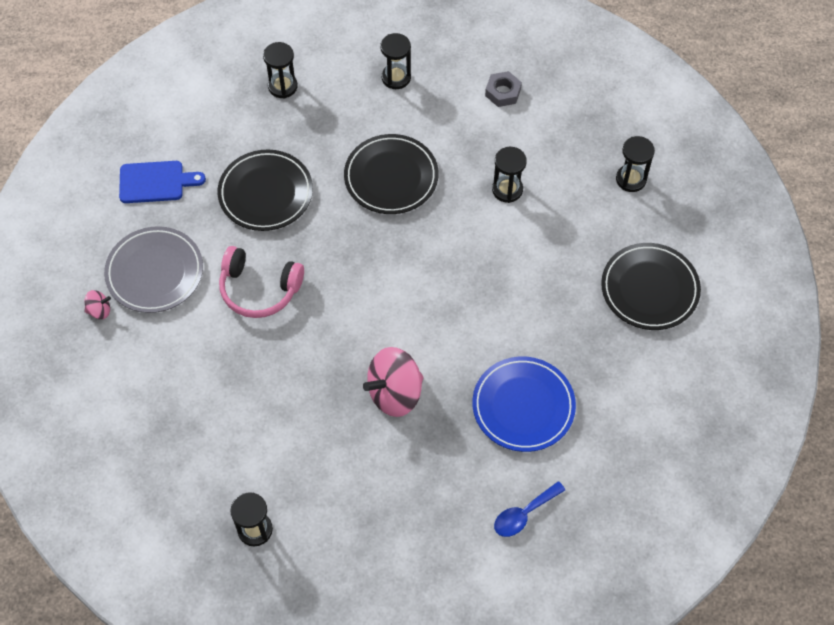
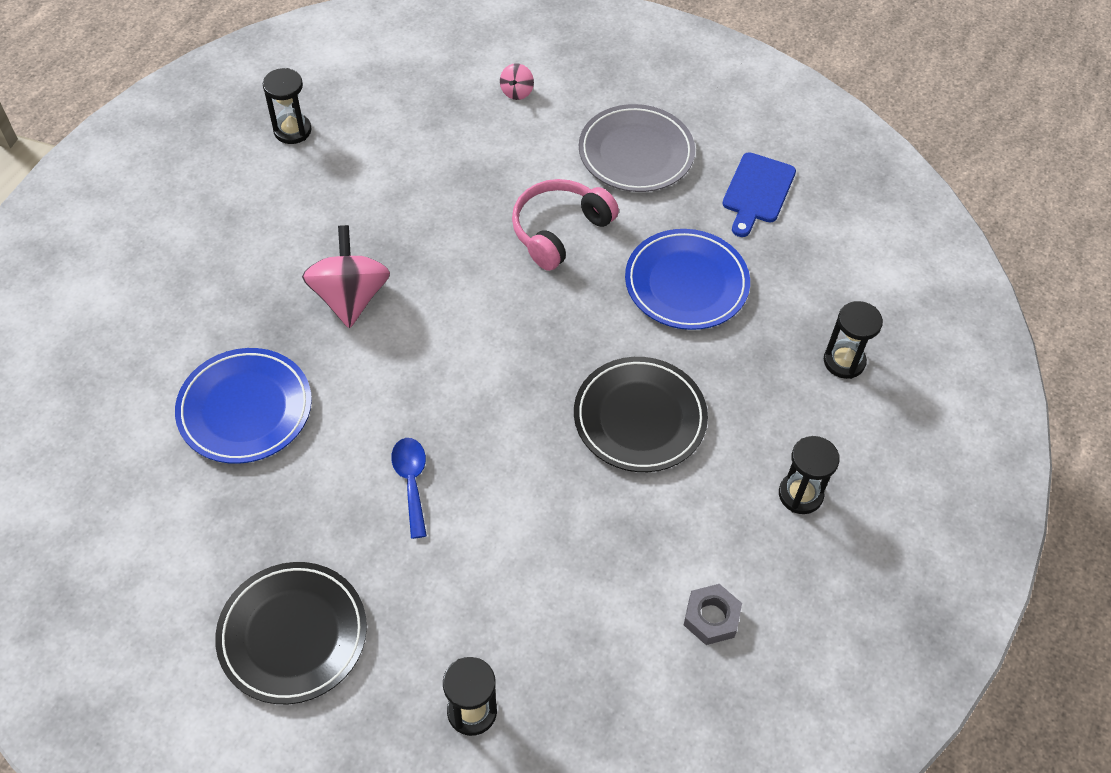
camera: 115 degrees right, 5 degrees down
pink spinning top [84,290,111,319] -> pink spinning top moved to [500,63,534,100]
black plate [218,150,313,231] -> blue plate [625,229,750,330]
black hourglass [492,147,527,203] -> none
blue spoon [494,481,565,537] -> blue spoon moved to [391,438,427,539]

